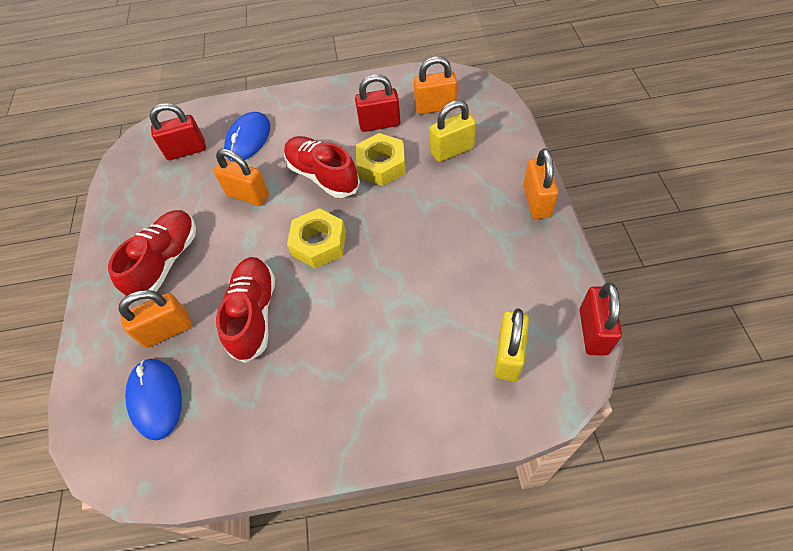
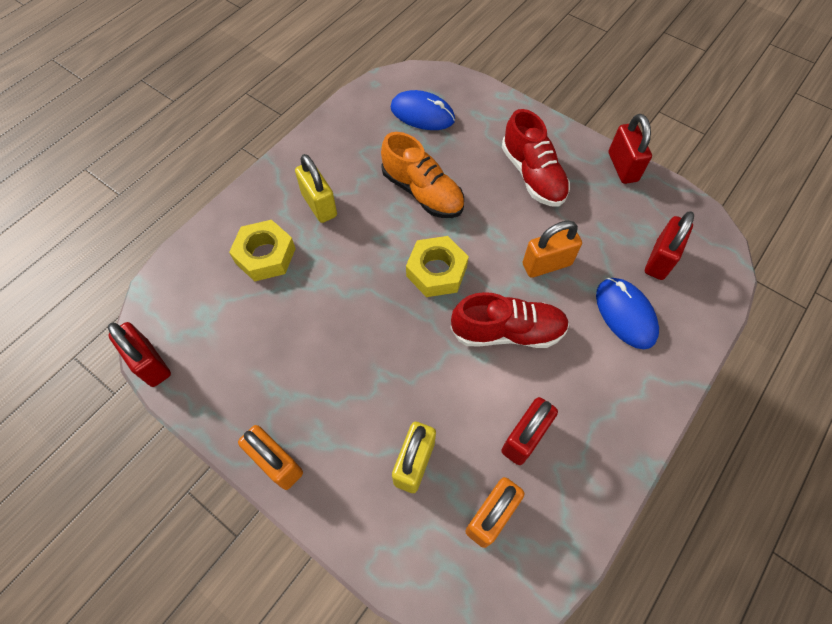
camera: 130 degrees right, 5 degrees up
orange padlock [118,290,192,348] -> none
red shoe [216,257,275,363] -> orange shoe [381,132,464,218]
yellow nut [356,133,406,186] -> yellow nut moved to [229,220,296,282]
yellow padlock [494,308,529,381] -> yellow padlock moved to [295,154,337,223]
none -> red padlock [609,114,652,184]

